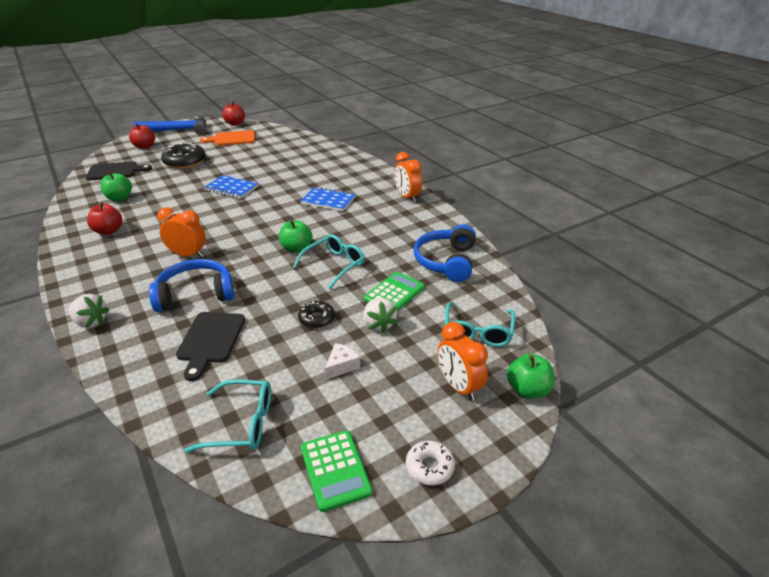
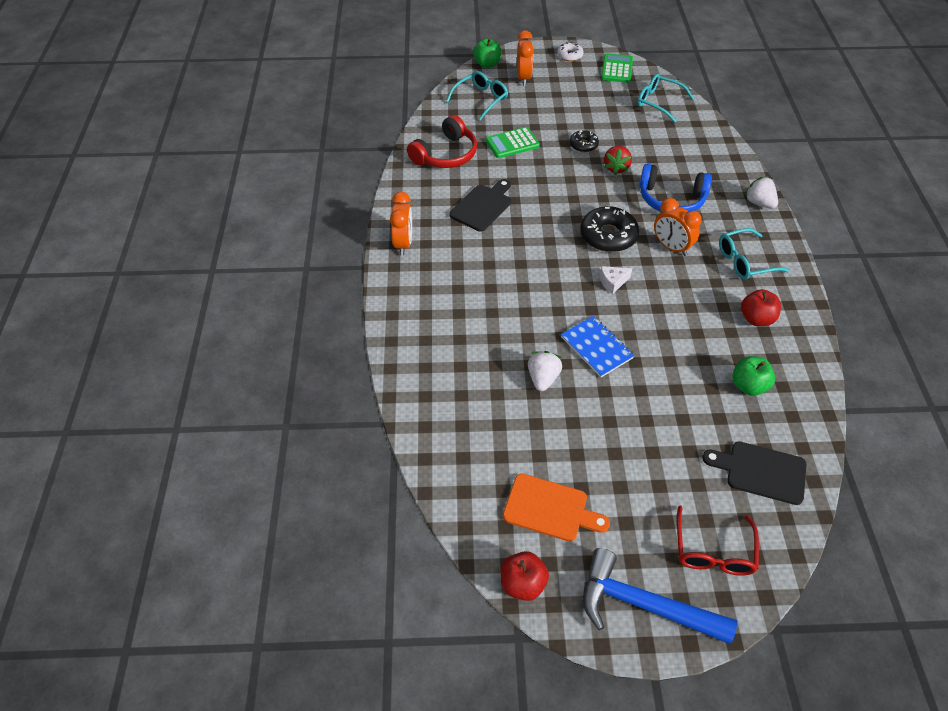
camera: 150 degrees left, 15 degrees up
red apple [129,123,155,149] -> red glasses [677,505,759,576]
black donut [161,142,206,169] -> black donut moved to [580,206,639,252]
black cutting board [176,312,245,381] -> black cutting board moved to [449,179,511,232]
green apple [279,219,312,253] -> none
turquoise glasses [293,234,365,289] -> turquoise glasses moved to [719,228,790,280]
blue notebook [300,187,356,211] -> none
white cheese [325,343,360,379] -> white cheese moved to [600,266,632,294]
white strawberry [363,298,398,333] -> white strawberry moved to [528,351,562,391]
blue headphones [414,224,476,282] -> red headphones [407,115,477,168]
none -> red strawberry [604,146,632,175]

